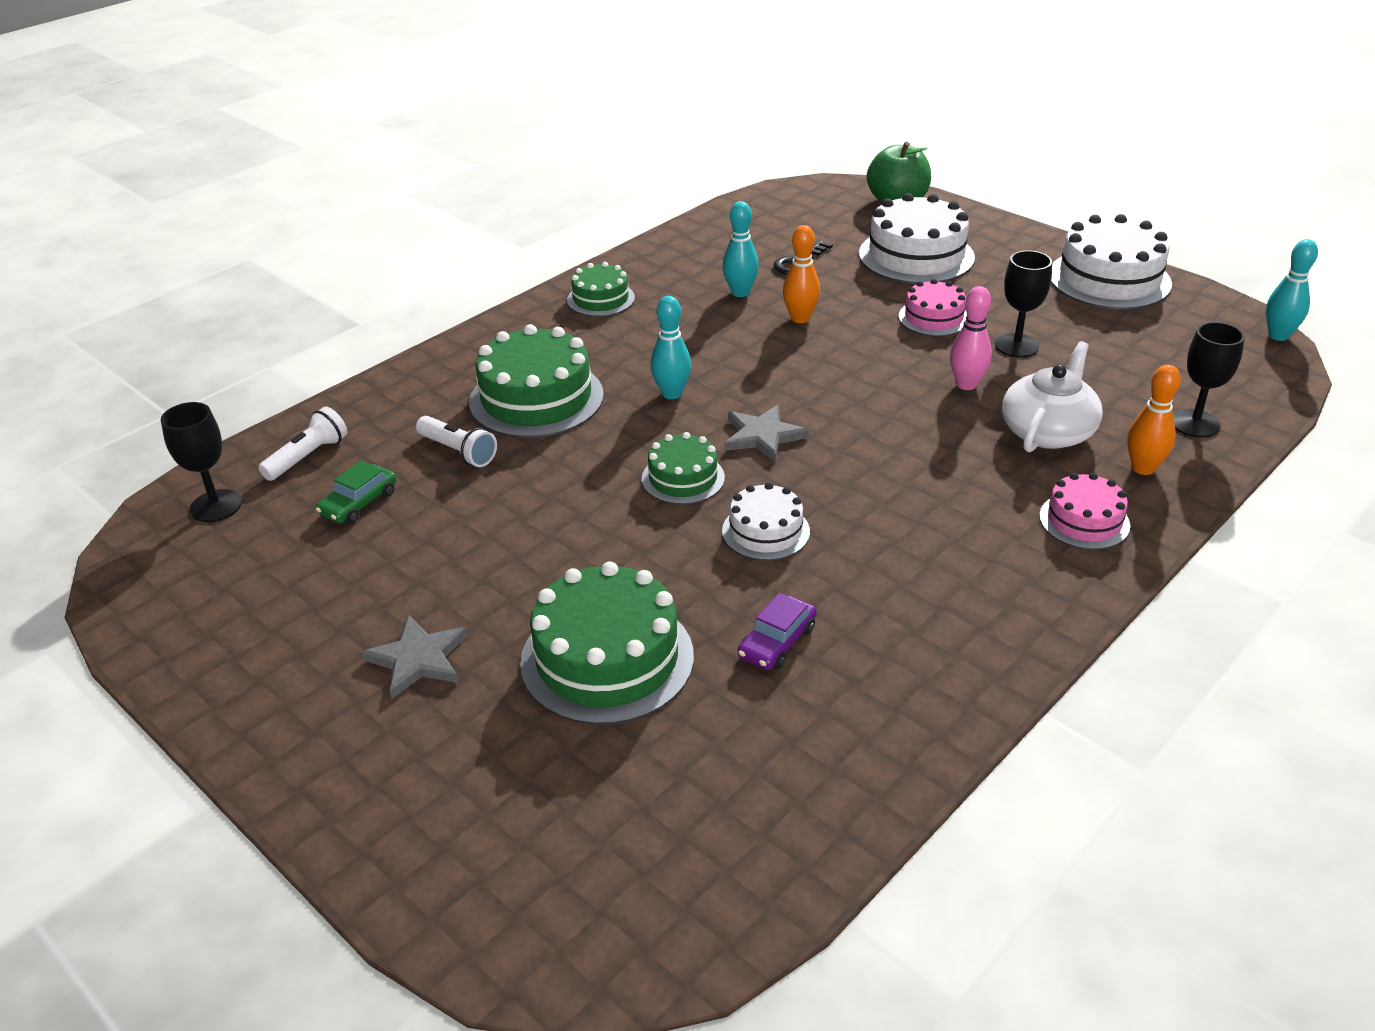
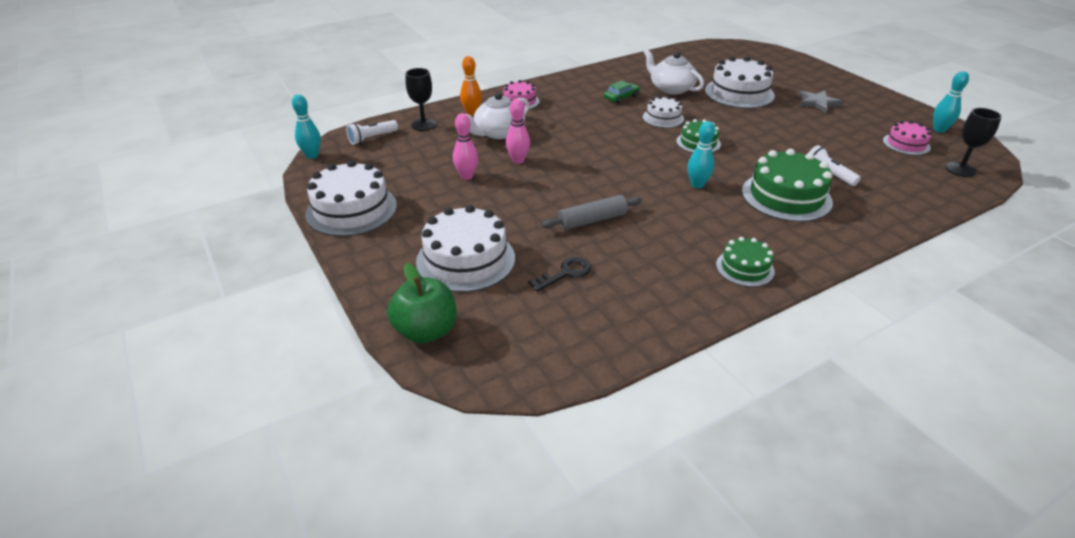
camera: 165 degrees left, 0 degrees up
white flashlight [258,407,348,481] -> white flashlight moved to [346,120,398,145]
green car [316,461,397,524] -> green car moved to [604,80,640,104]
green cake [520,561,694,725] -> white cake [705,56,775,109]
turquoise bowling pin [723,201,759,297] -> turquoise bowling pin moved to [933,71,969,133]
grey star [725,405,809,462] -> none
purple car [737,593,817,670] -> white teapot [644,49,704,95]
orange bowling pin [783,225,820,323] -> grey rolling pin [542,195,642,230]
pink cake [899,279,967,336] -> pink cake moved to [883,121,932,155]
black goblet [995,250,1052,358] -> pink bowling pin [453,113,478,180]

